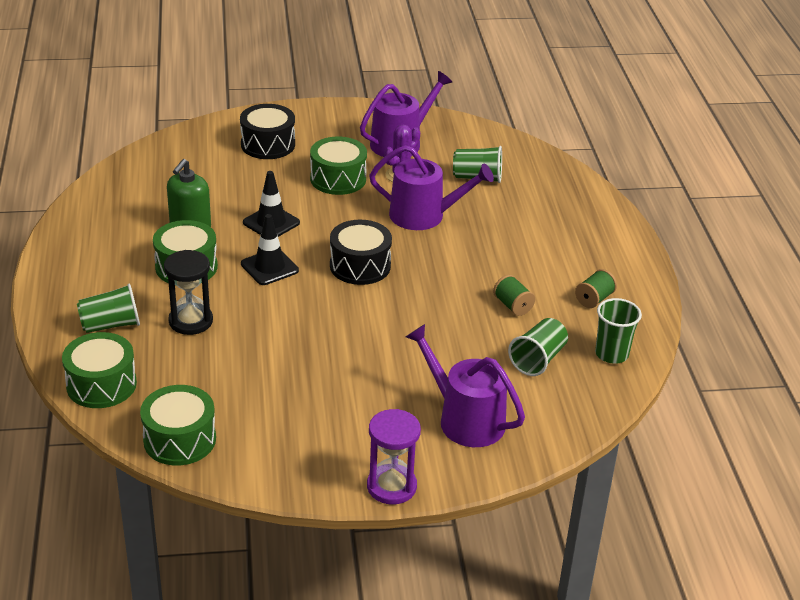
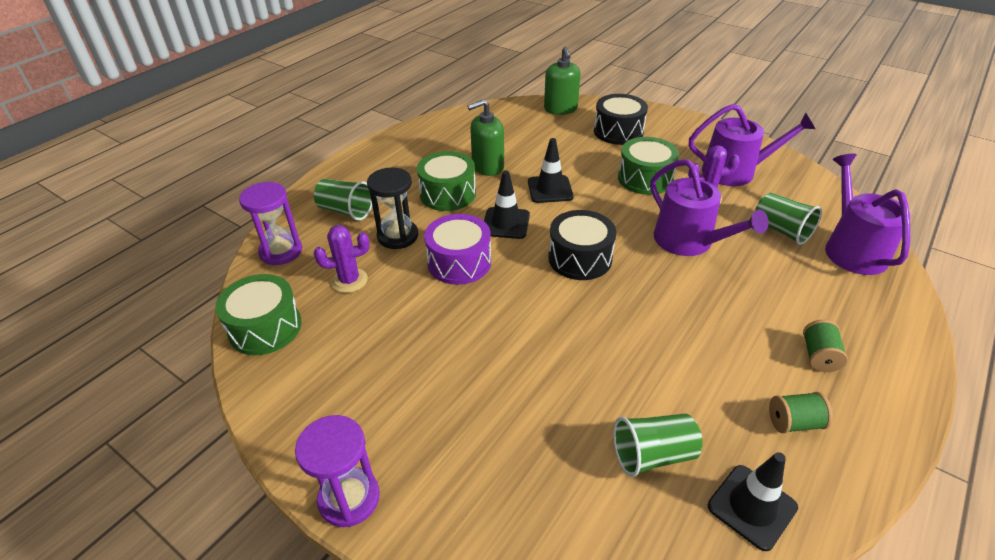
camera: 45 degrees right, 5 degrees up
green drum [62,332,137,408] -> purple hourglass [239,182,302,265]
purple watering can [406,324,525,447] -> purple watering can moved to [825,154,911,275]
green spool [493,275,535,316] -> green spool moved to [803,320,848,372]
green cup [595,298,642,364] -> black traffic cone [708,452,798,551]
none -> purple cactus [314,225,369,293]
none -> purple drum [424,214,491,285]
none -> green soap dispenser [544,47,581,115]

